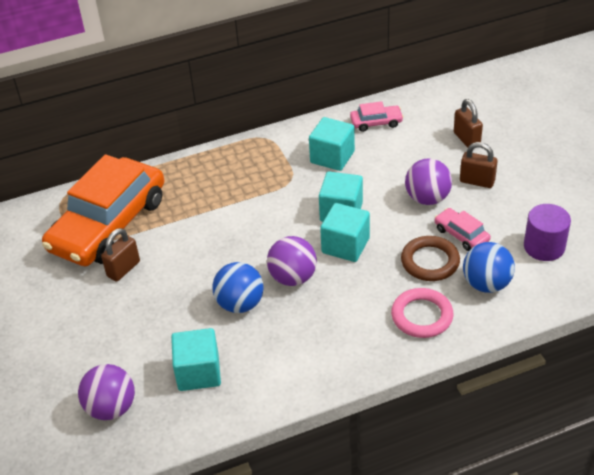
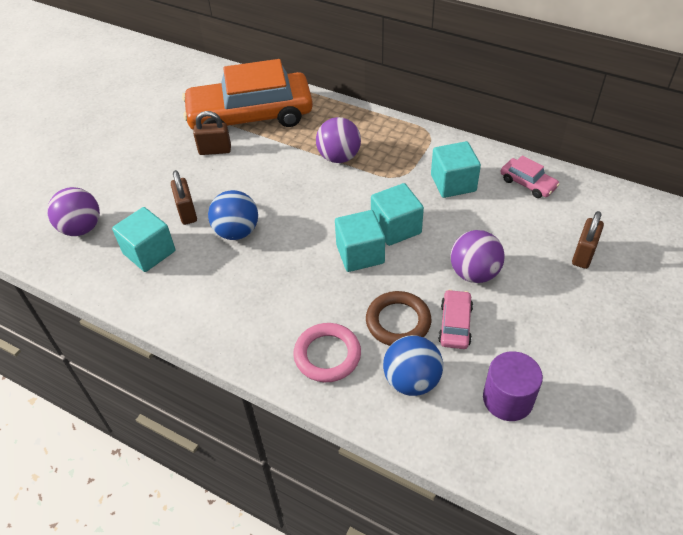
camera: 50 degrees right, 5 degrees up
purple ball [267,236,317,286] -> purple ball moved to [316,117,361,163]
brown padlock [460,142,498,188] -> brown padlock moved to [171,170,197,225]

